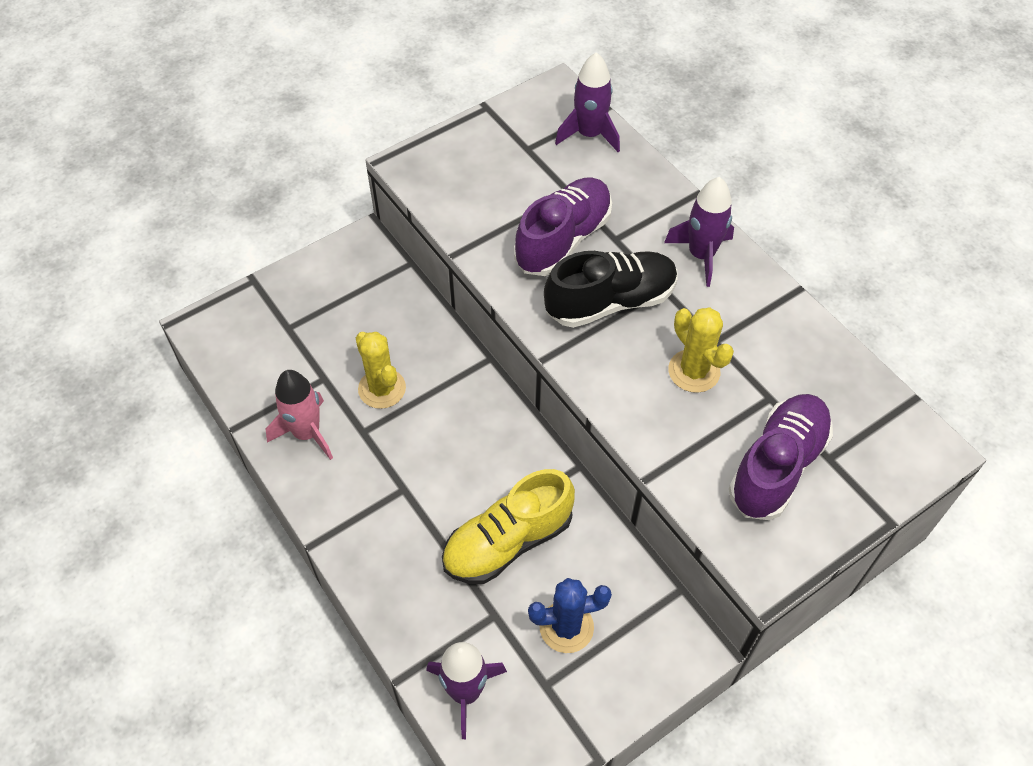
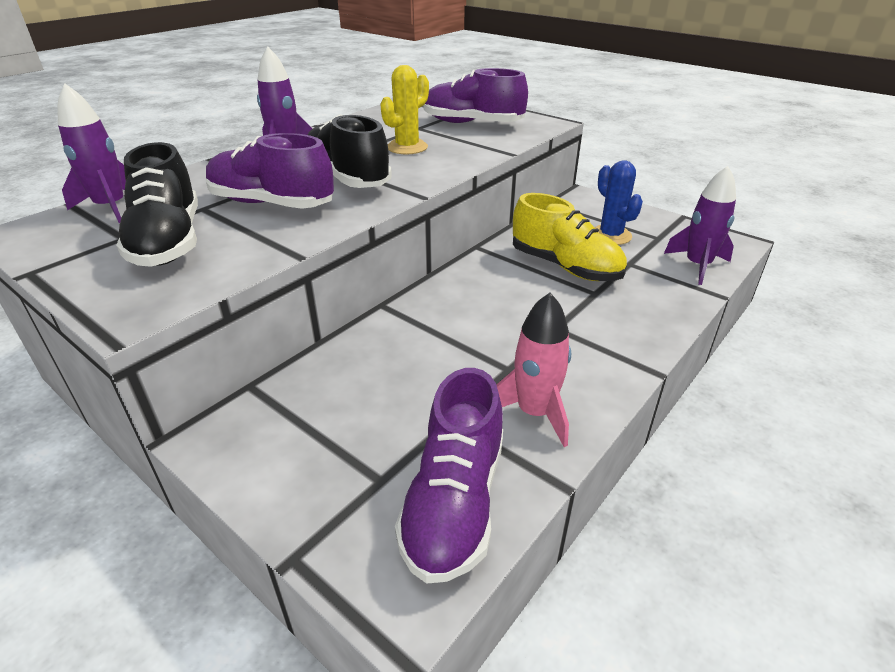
camera: 105 degrees left, 20 degrees down
yellow cactus [356,332,406,409] -> none
none -> black shoe [116,142,198,267]
none -> purple shoe [395,368,503,584]

